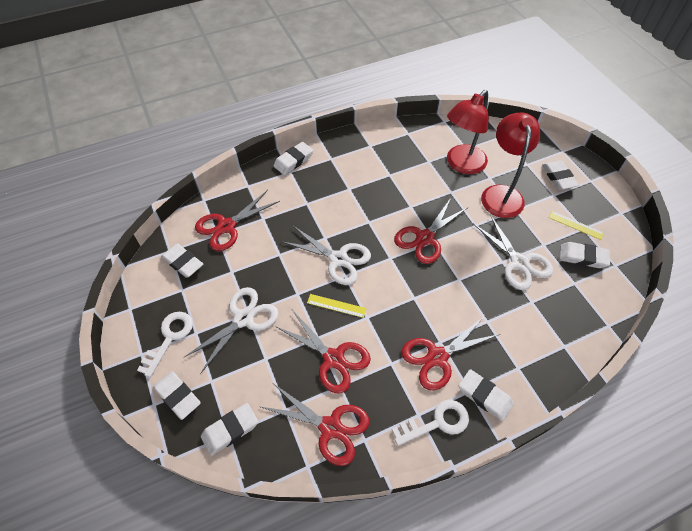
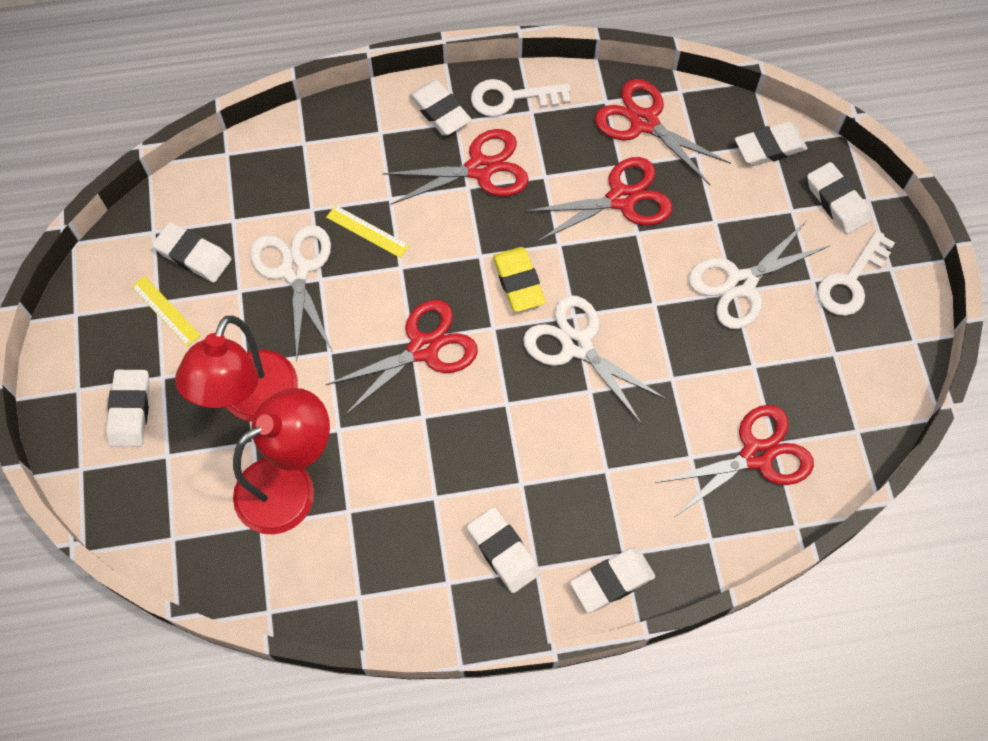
camera: 165 degrees left, 10 degrees up
white eraser [161,243,203,278] -> white eraser moved to [467,507,540,593]
red scissors [275,310,371,393] -> red scissors turned 105 degrees clockwise [525,157,672,242]
yellow ruler [307,294,367,318] -> yellow ruler moved to [326,205,409,258]
none -> yellow eraser [493,247,546,312]

